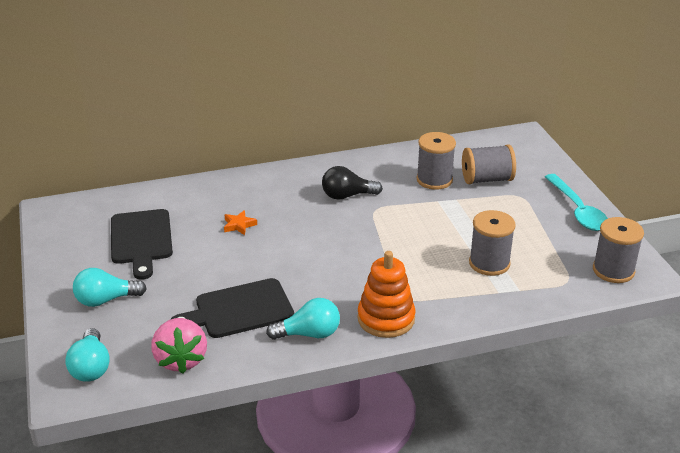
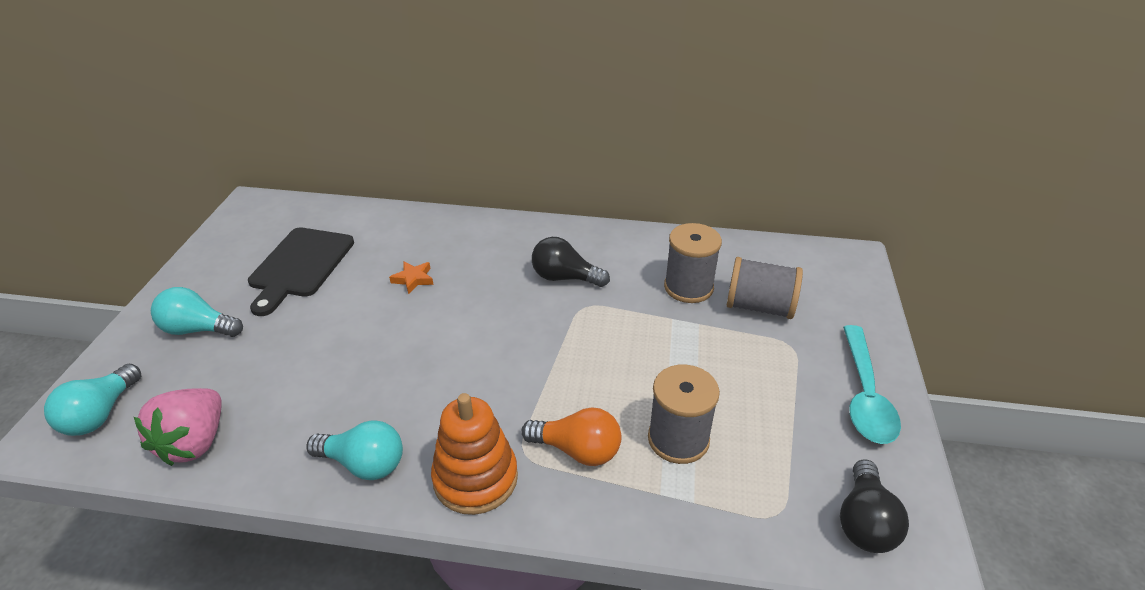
camera: 25 degrees right, 5 degrees up
black cutting board [170,278,294,338] -> none
grey spool [593,217,644,283] -> black light bulb [840,459,909,553]
none -> orange light bulb [521,407,622,466]

